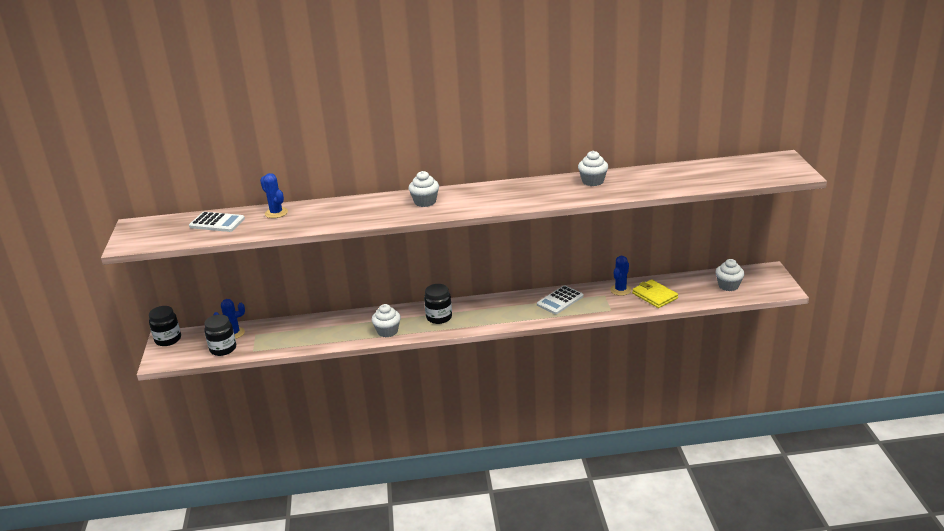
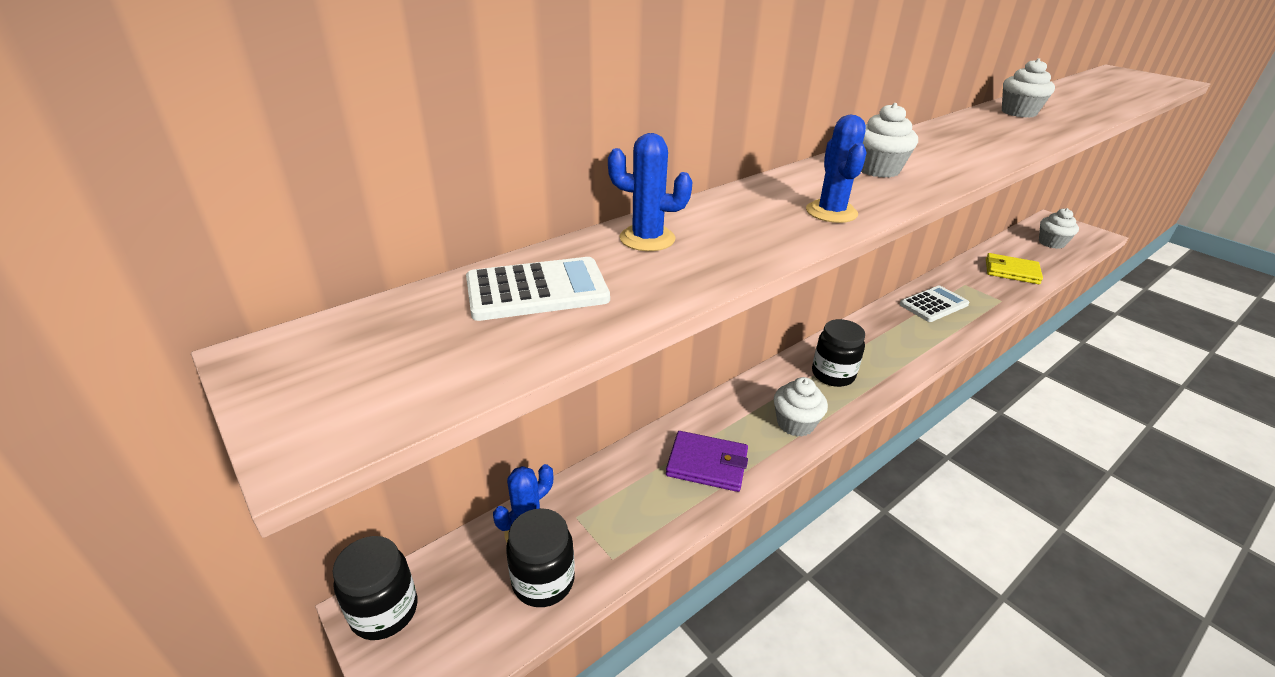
camera: 35 degrees left, 5 degrees up
white calculator [537,285,584,314] -> white calculator turned 135 degrees counterclockwise [899,286,969,322]
blue cactus [610,256,631,296] -> blue cactus moved to [806,115,866,223]
none -> purple wallet [666,431,748,492]

